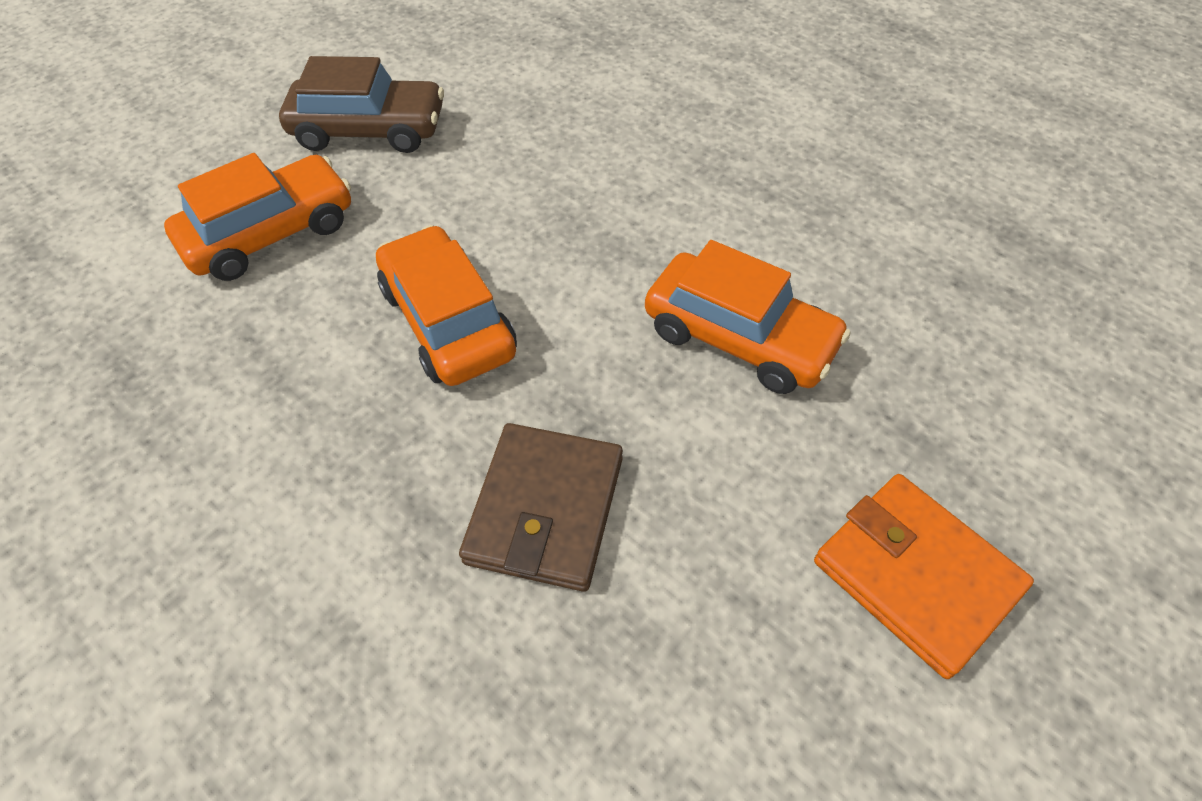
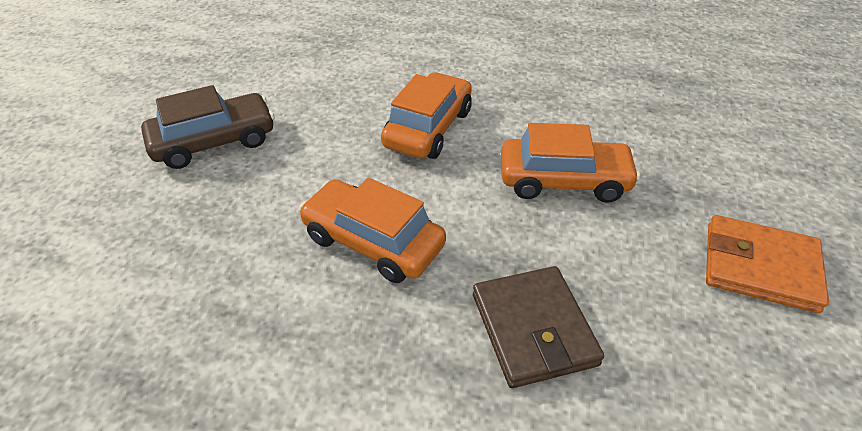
camera: 30 degrees left, 10 degrees down
orange car [164,153,351,281] -> orange car moved to [381,72,472,159]

